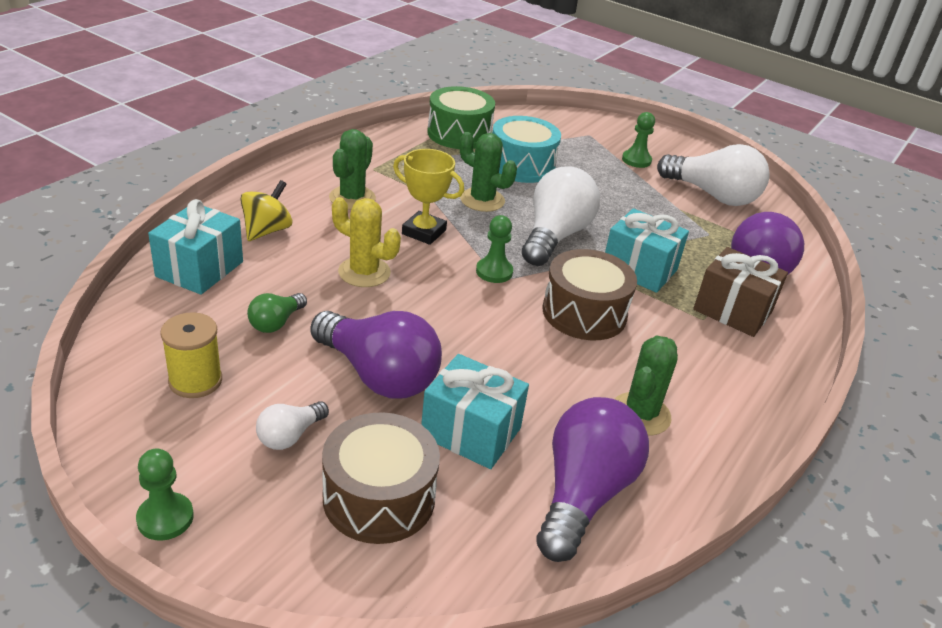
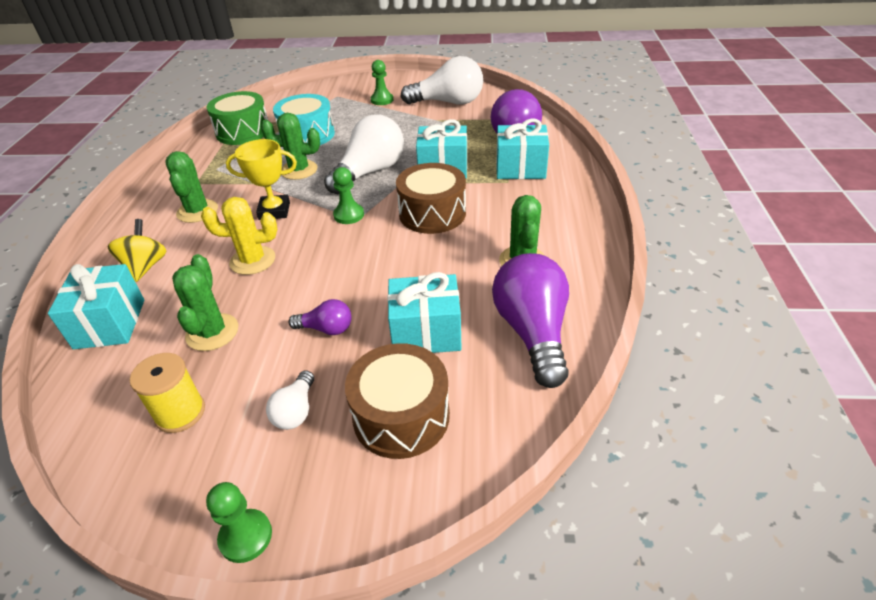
camera: 25 degrees left, 5 degrees up
green light bulb [247,293,307,333] -> green cactus [172,254,238,351]
purple light bulb [310,311,442,398] -> purple light bulb [288,299,351,335], size x0.48
white light bulb [522,166,600,266] -> white light bulb turned 45 degrees clockwise [324,115,404,194]
brown gift [693,247,788,337] -> turquoise gift [496,118,549,179]

